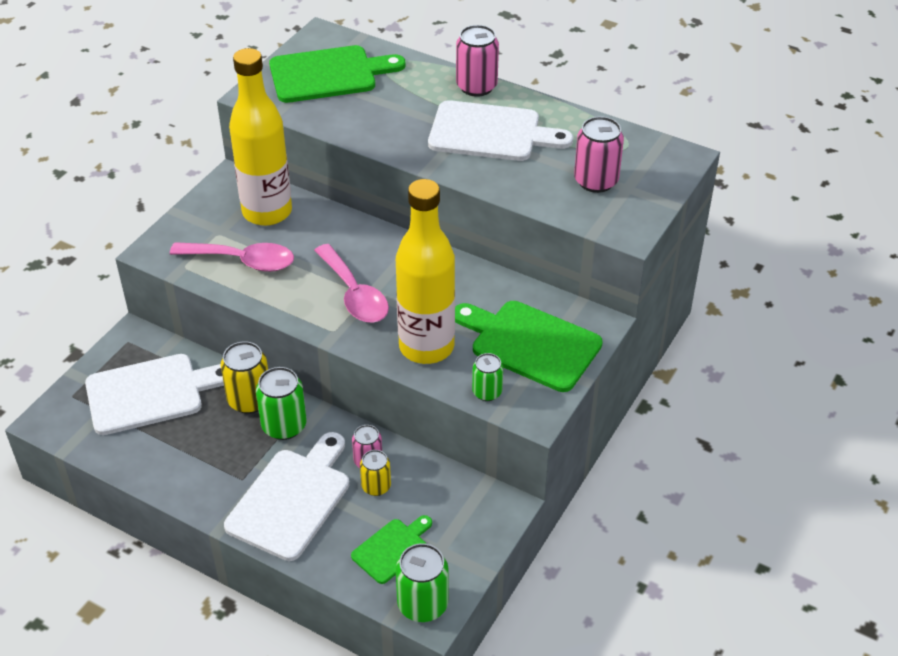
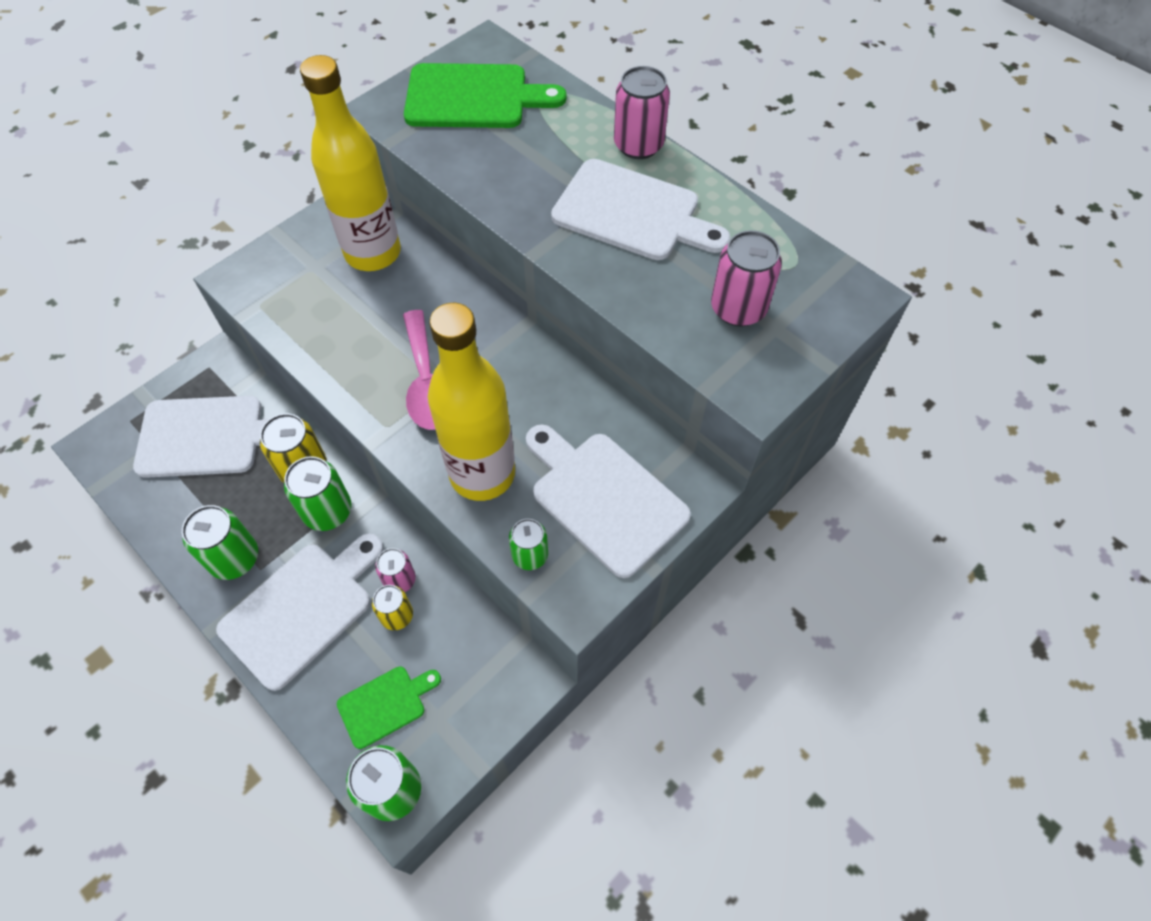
camera: 15 degrees right, 15 degrees up
pink spoon [170,242,294,272] -> none
green cutting board [455,301,603,392] -> white cutting board [526,424,691,578]
none -> green can [182,505,258,580]

